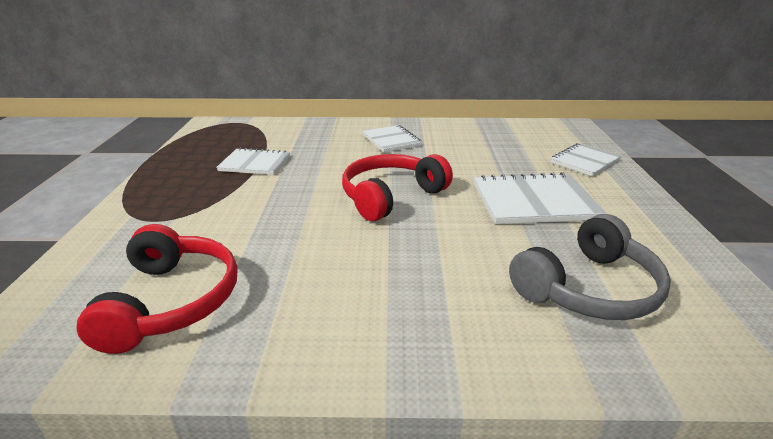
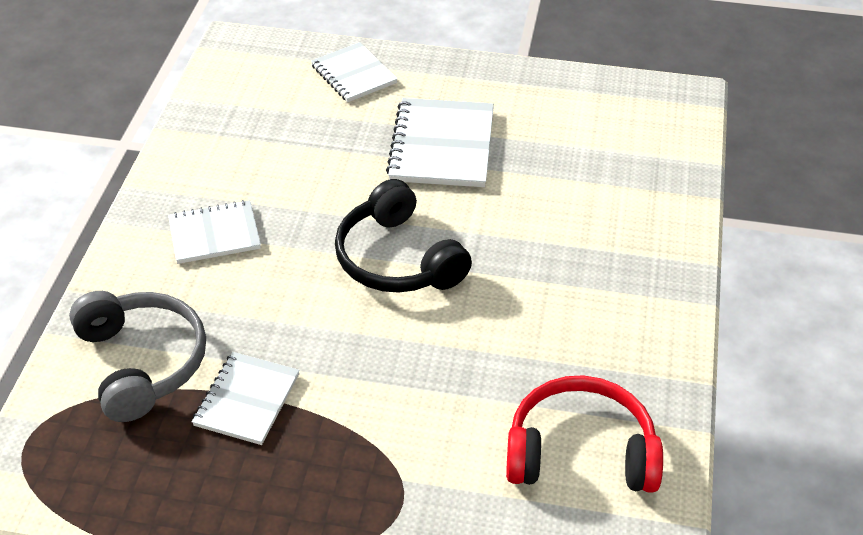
camera: 80 degrees left, 15 degrees up
red headphones [342,154,453,221] -> black headphones [335,179,472,293]
grey headphones [509,214,671,320] -> grey headphones moved to [69,291,206,422]

